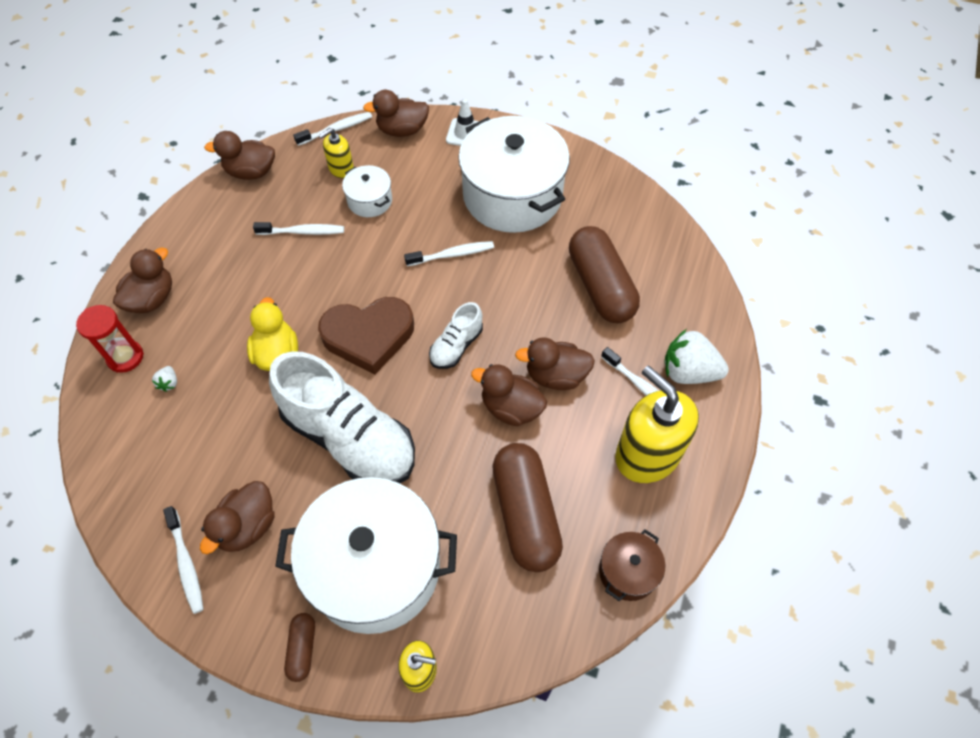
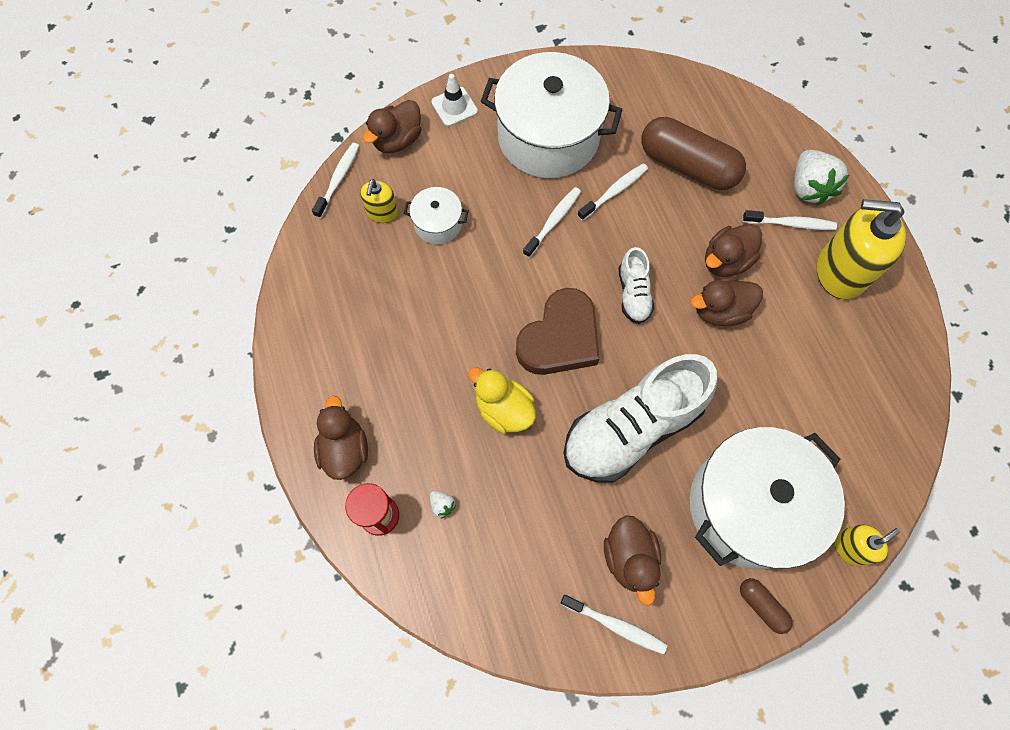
camera: 40 degrees left, 10 degrees up
brown duck [204,131,275,180] -> none
white toothbrush [253,222,344,235] -> white toothbrush moved to [577,163,648,221]
white shoe [269,351,415,483] -> white shoe turned 150 degrees clockwise [563,354,717,483]
brown capsule [492,443,563,572] -> none
brown pot [599,530,665,601] -> none
white strawberry [664,330,729,384] -> white strawberry turned 75 degrees counterclockwise [794,150,849,205]

